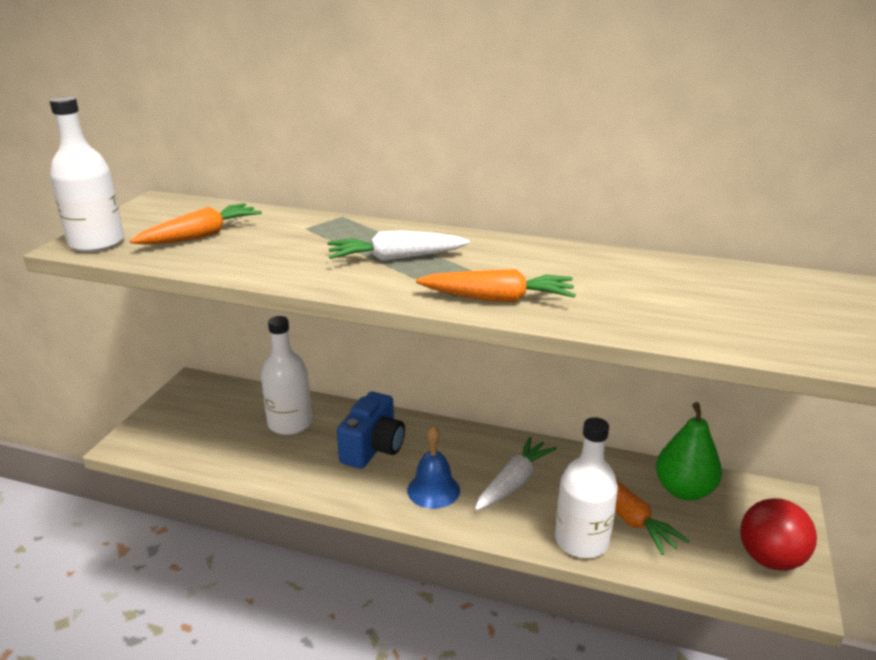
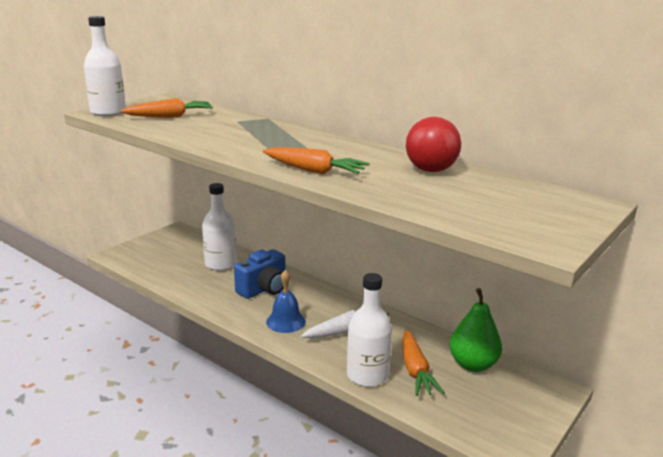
camera: 20 degrees right, 5 degrees down
white carrot [328,230,470,261] -> none
red ball [740,498,817,571] -> red ball moved to [406,117,461,172]

